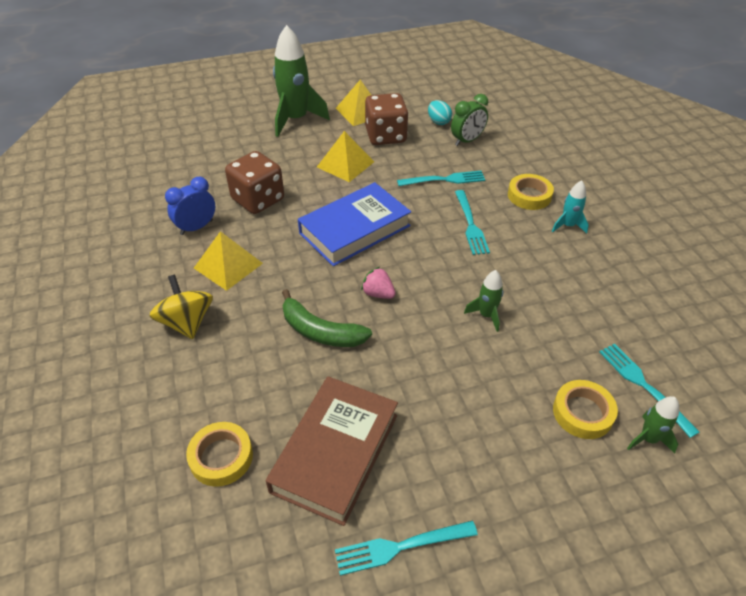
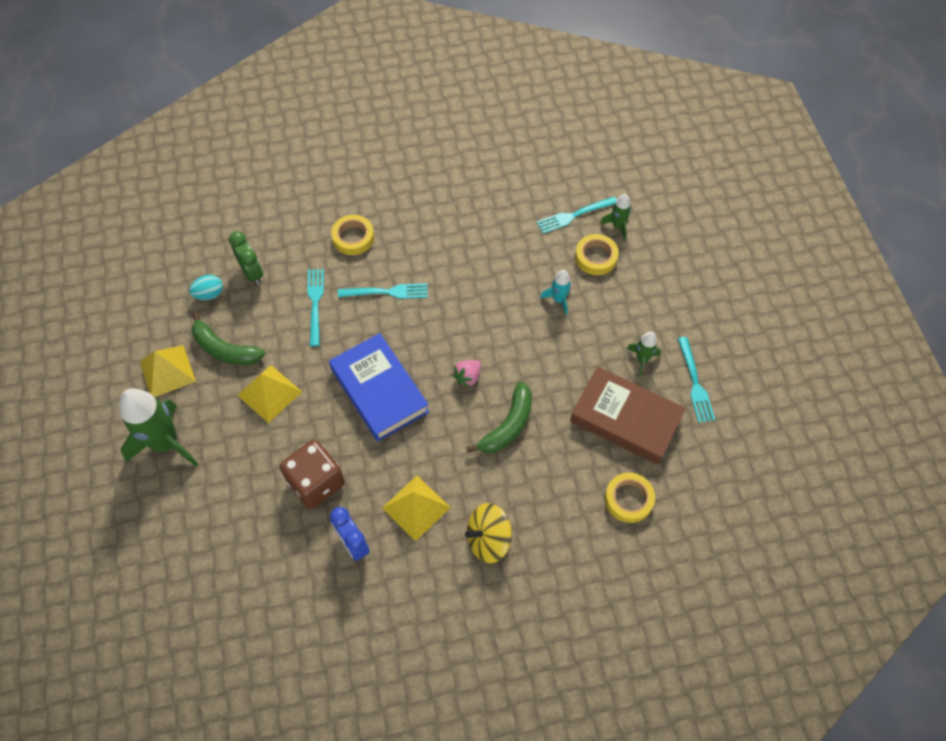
camera: 85 degrees left, 15 degrees up
brown dice [365,93,408,145] -> green banana [192,311,265,365]
green rocket [464,270,503,332] -> green rocket moved to [627,332,661,377]
turquoise rocket [552,181,589,234] -> turquoise rocket moved to [540,270,571,315]

